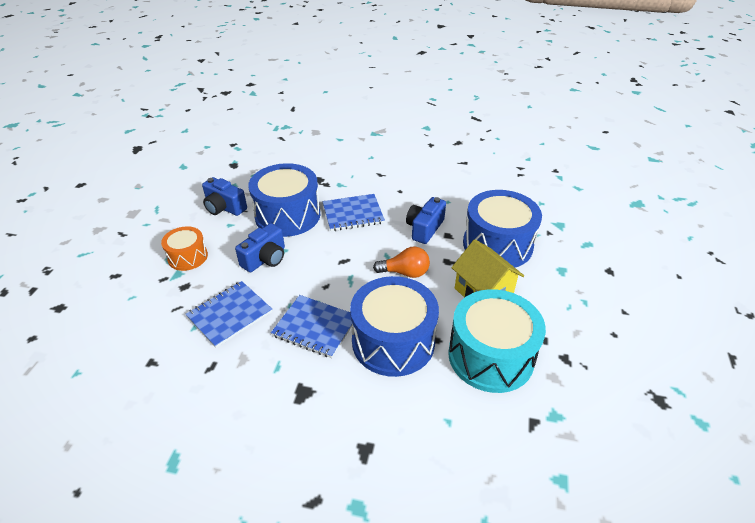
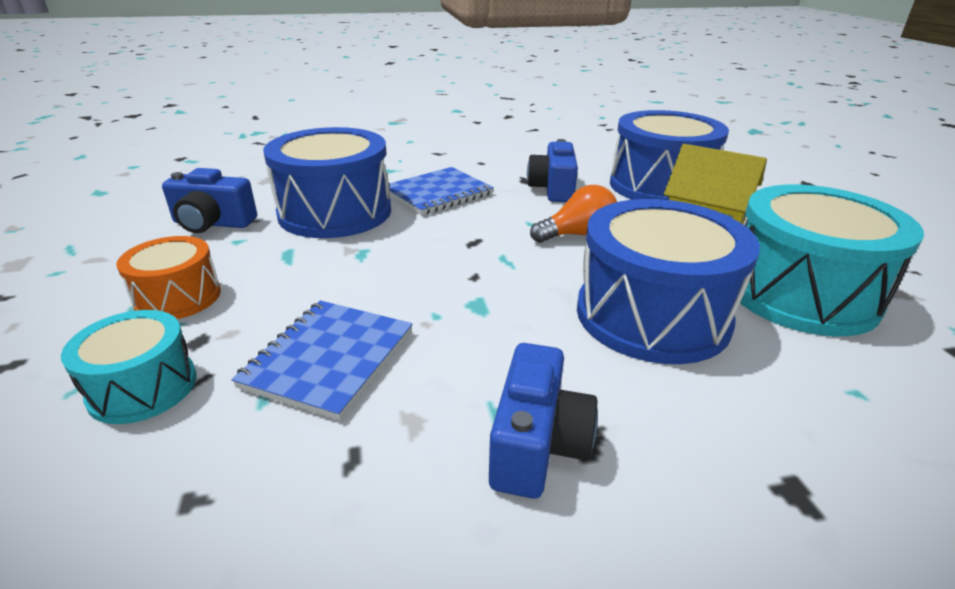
camera: 25 degrees left, 10 degrees down
blue camera [235,223,285,272] -> blue camera moved to [489,343,598,499]
blue notebook [271,295,353,358] -> none
none -> turquoise drum [61,310,197,424]

